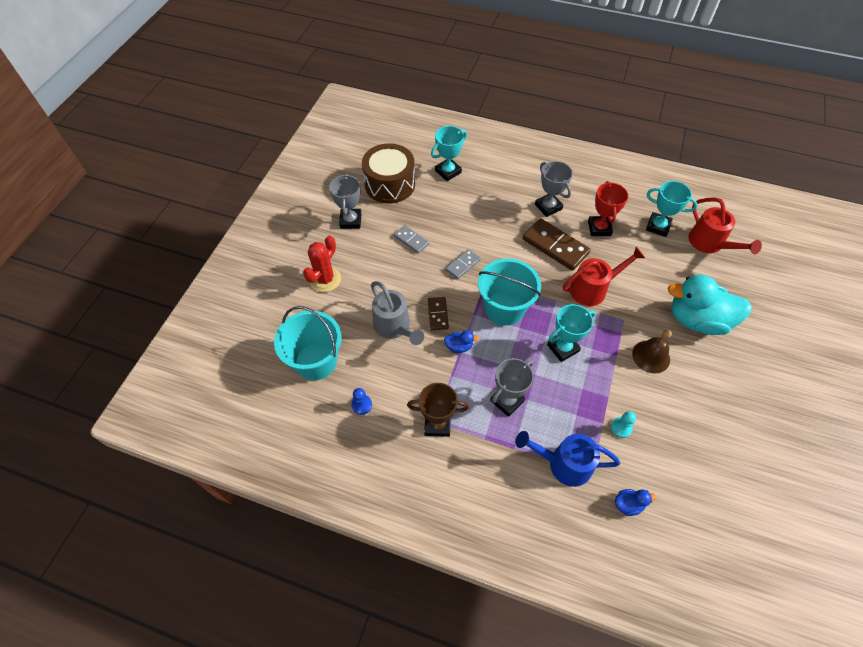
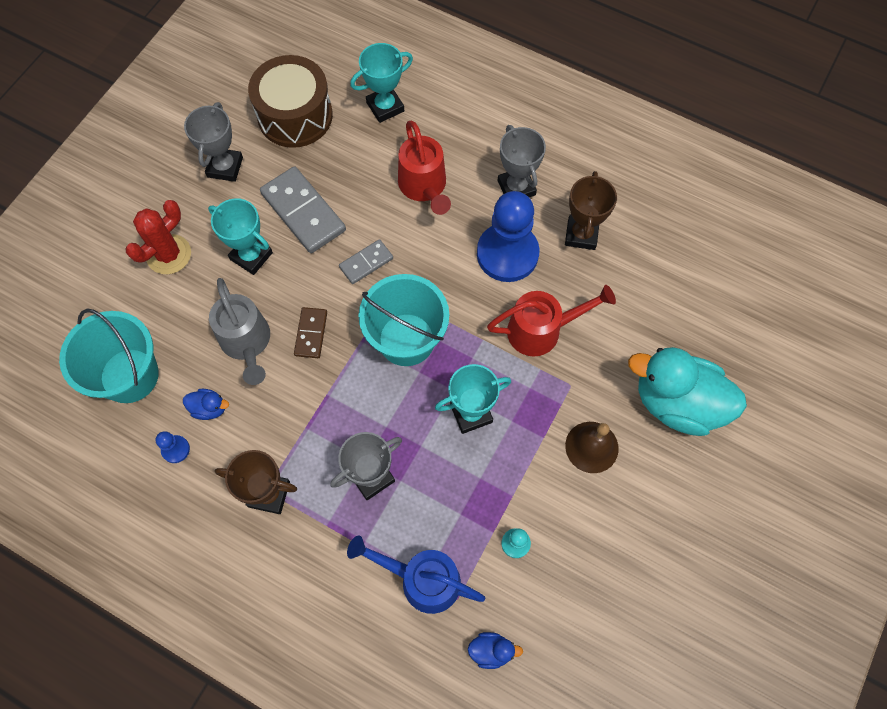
camera: 10 degrees right, 10 degrees up
grey domino [394,225,429,254] -> grey domino [260,166,346,253], size x1.82
blue duck [444,330,479,353] -> blue duck moved to [183,389,229,420]
brown domino [523,218,591,271] -> blue pawn [477,191,540,282]
red trophy [588,181,629,236] -> brown trophy [565,171,617,250]
turquoise trophy [646,181,698,237] -> turquoise trophy moved to [208,198,273,275]
red watering can [688,197,762,254] -> red watering can moved to [398,121,451,215]

